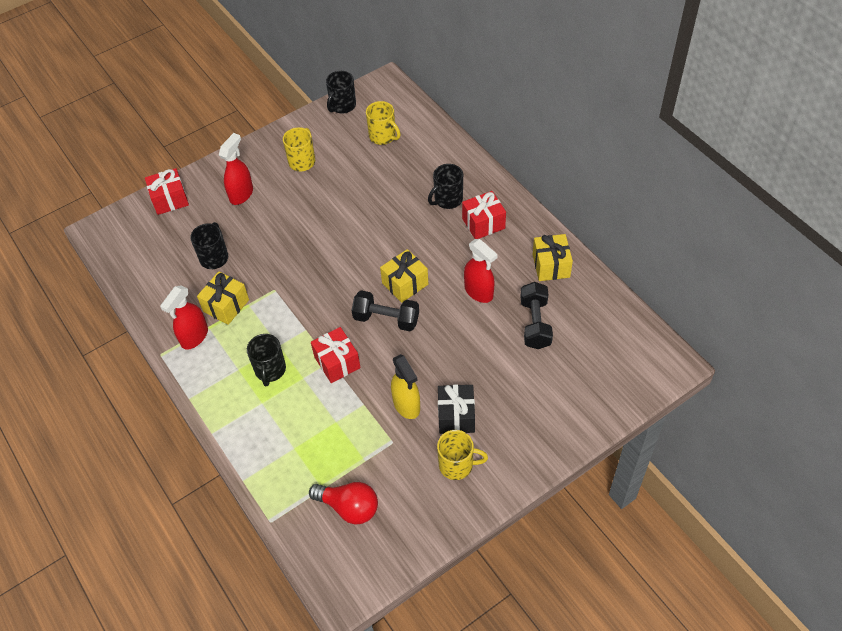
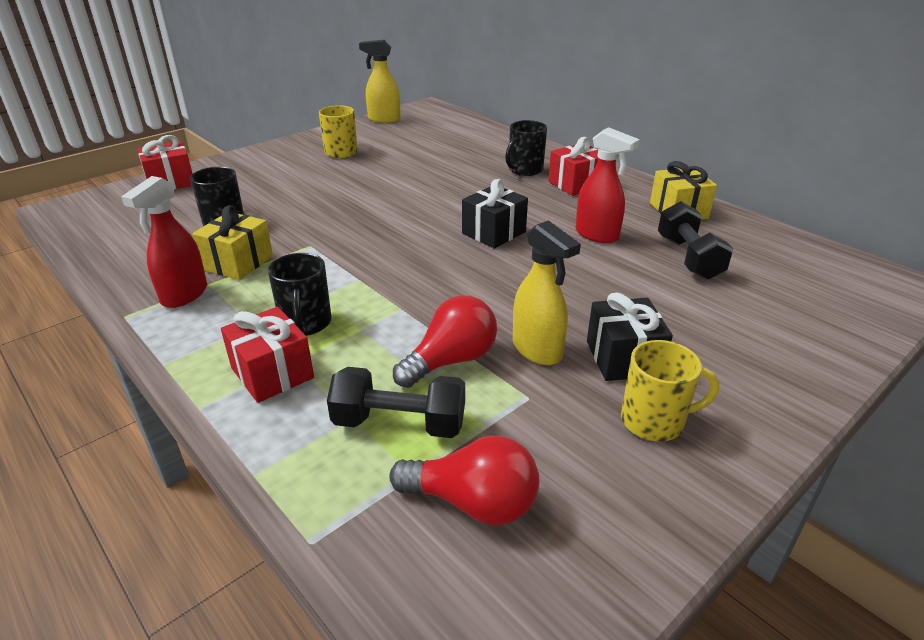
camera: 10 degrees left, 20 degrees down
red spray bottle [219,133,253,205] -> none
red gift [311,327,361,383] -> red gift moved to [221,307,314,403]
black mug [326,71,356,113] -> yellow spray bottle [359,40,401,123]
black dumbbell [352,290,419,331] -> black dumbbell moved to [327,367,465,438]
yellow mug [366,101,401,145] -> none
yellow gift [380,249,428,303] -> black gift [462,179,528,248]
none -> red light bulb [393,295,497,388]

